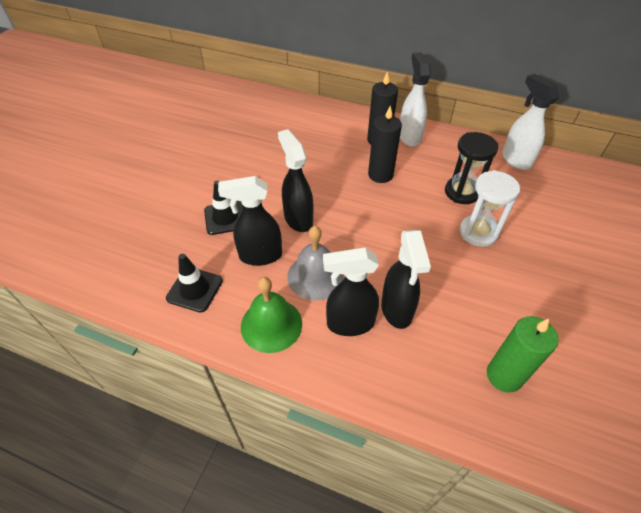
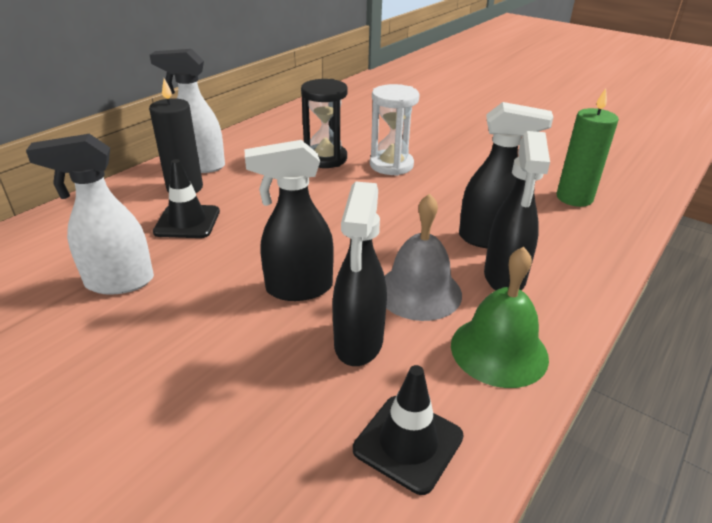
camera: 75 degrees left, 15 degrees down
black traffic cone [204,181,243,235] -> black traffic cone moved to [153,159,220,238]
black candle [368,106,402,183] -> none
white spray bottle [502,74,560,170] -> white spray bottle moved to [26,134,154,295]

